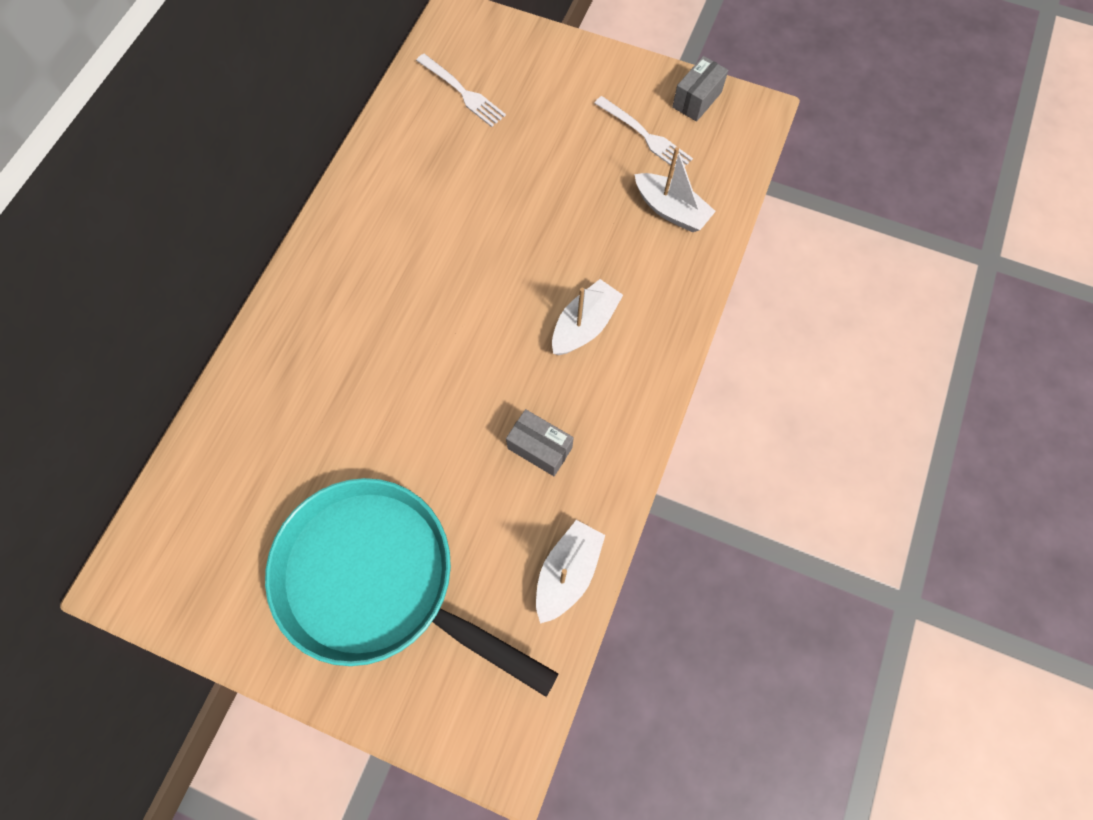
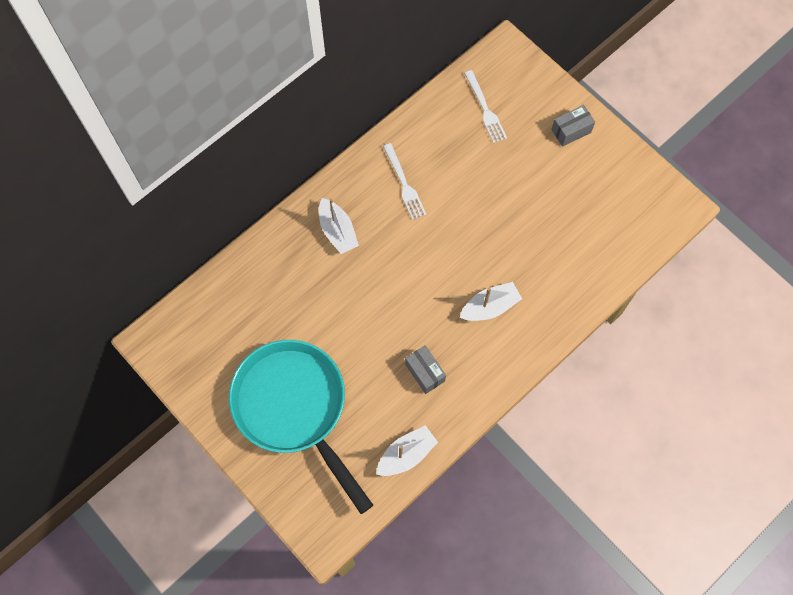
camera: 25 degrees right, 0 degrees up
white fork [594,96,693,168] -> white fork moved to [383,143,426,220]
white boat [635,147,716,232] -> white boat moved to [319,198,359,254]
grey box [672,56,728,122] -> grey box moved to [551,105,595,147]

